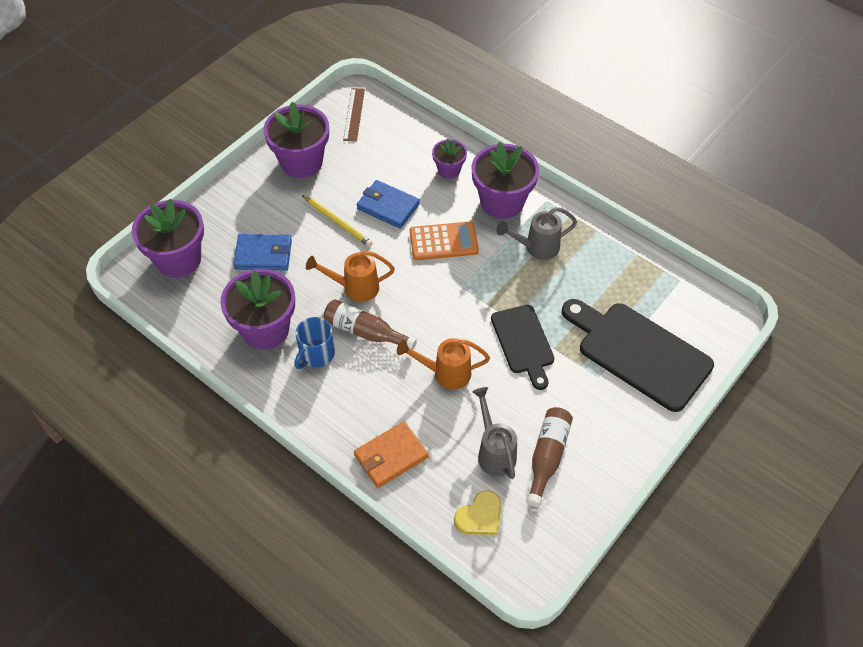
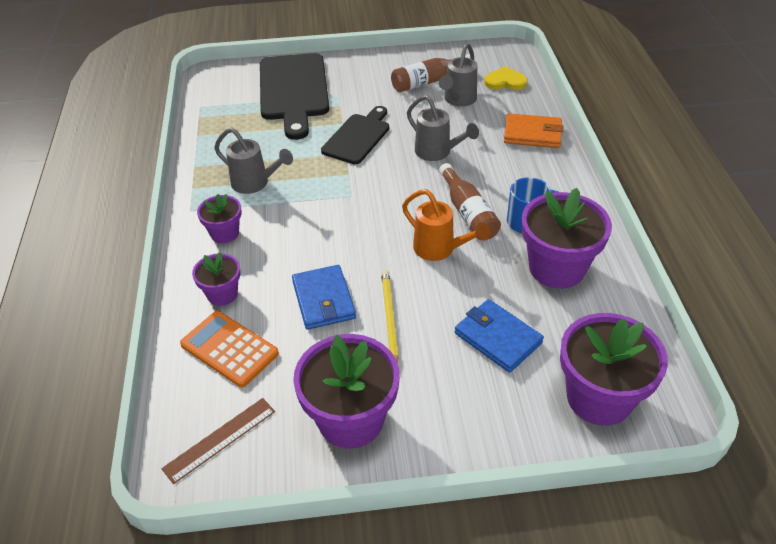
camera: 135 degrees left, 10 degrees down
orange watering can [397,338,490,390] -> grey watering can [407,95,479,161]
orange calculator [410,221,479,260] -> orange calculator moved to [180,311,279,388]
purple flower pot [472,142,539,219] -> purple flower pot [197,194,242,243], size x0.54

